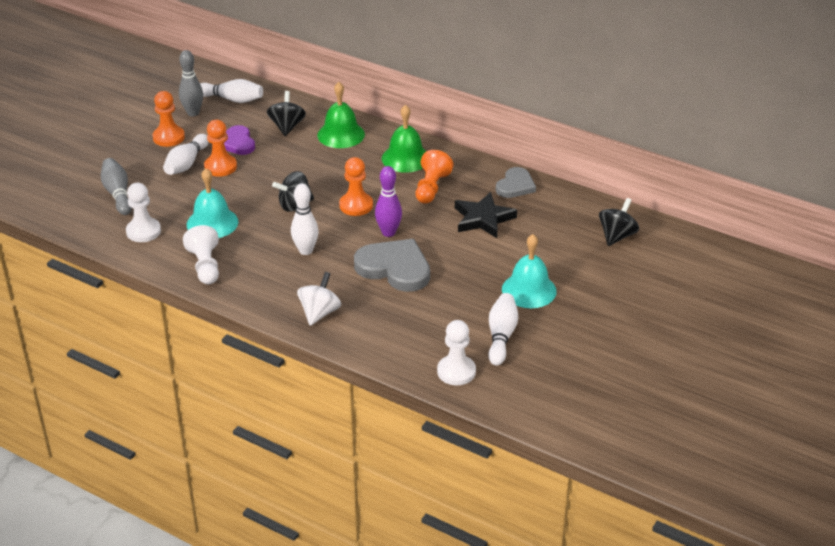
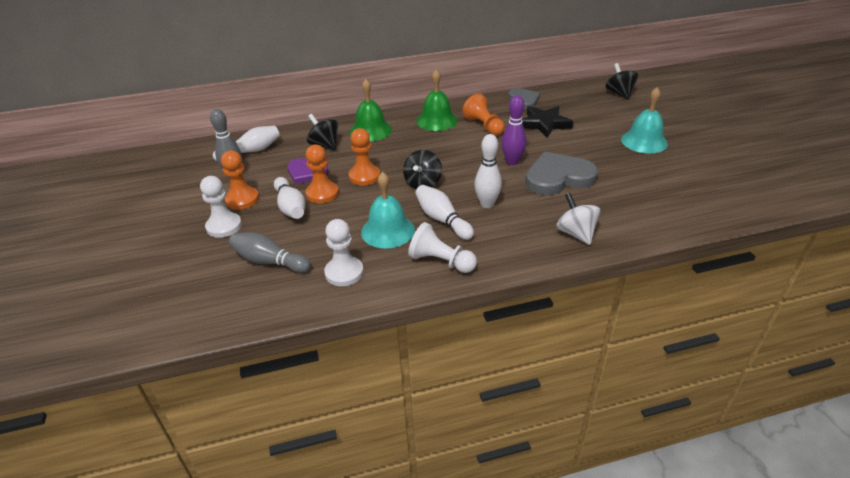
camera: 45 degrees left, 0 degrees up
orange pawn [339,157,373,216] -> orange pawn moved to [349,128,380,185]
white pawn [437,320,476,385] -> white pawn moved to [200,176,242,238]
white bowling pin [488,293,518,366] -> white bowling pin moved to [415,185,474,240]

